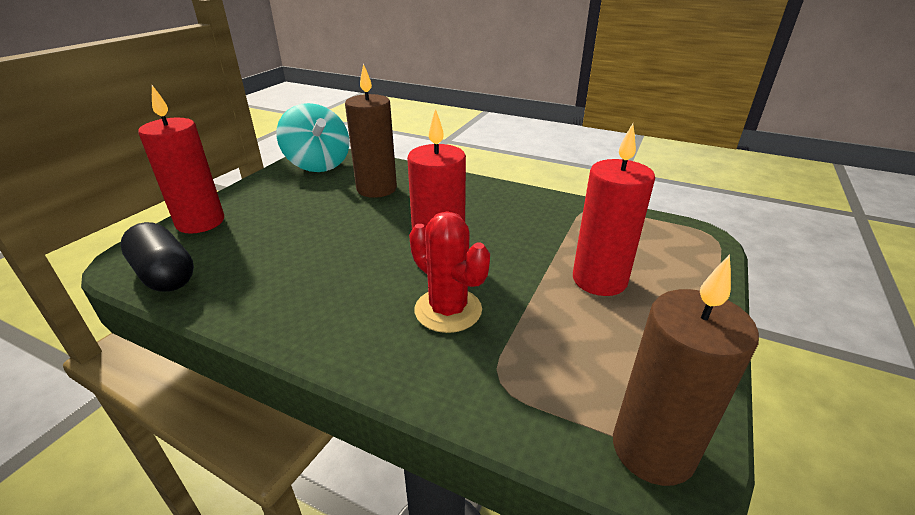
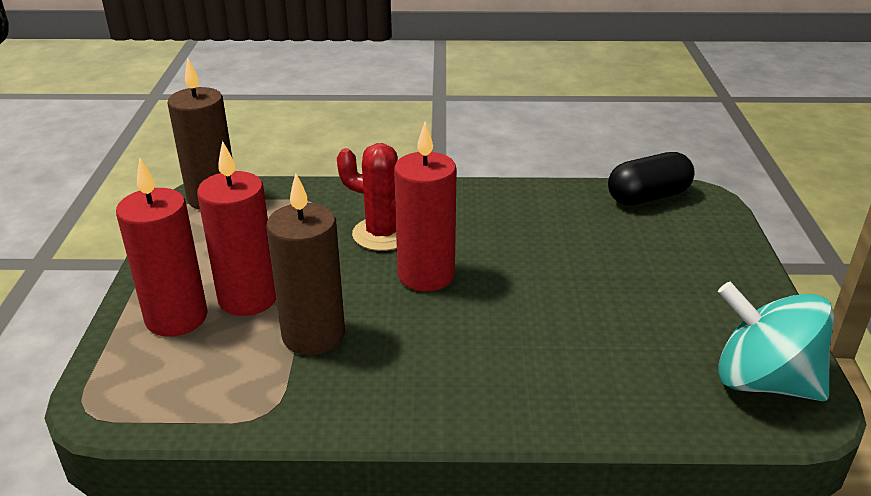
camera: 155 degrees right, 0 degrees up
black capsule [120,222,194,292] -> black capsule turned 45 degrees counterclockwise [608,152,695,205]
red candle [138,85,224,234] -> red candle moved to [116,158,208,337]
brown candle [345,64,397,198] -> brown candle moved to [266,174,345,355]

